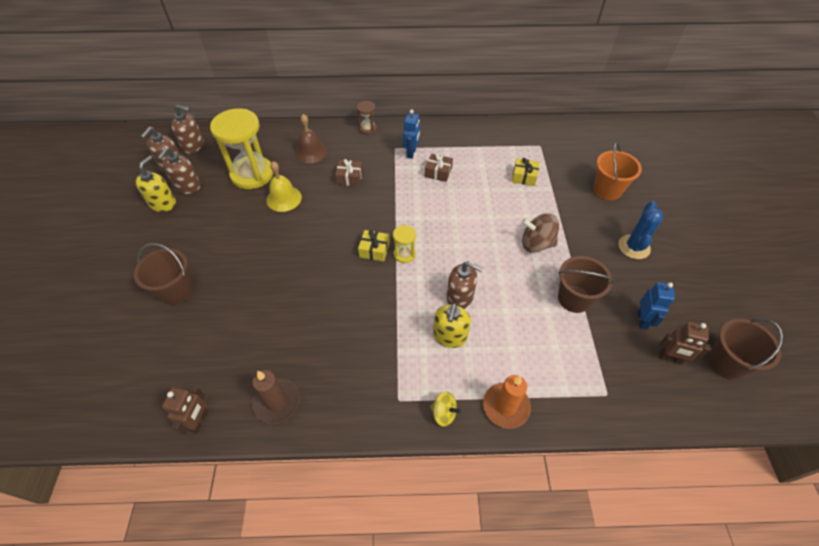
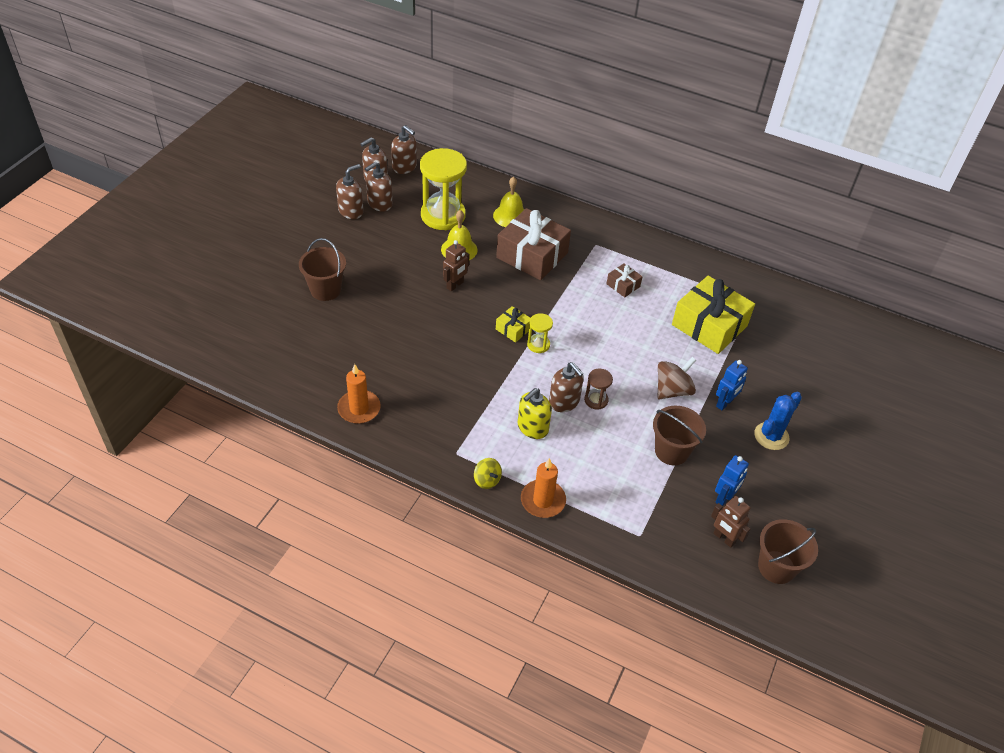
camera: 25 degrees right, 5 degrees down
yellow soap dispenser [136,156,176,212] -> brown soap dispenser [336,164,364,219]
brown robot [162,386,208,435] -> brown robot moved to [443,240,470,291]
brown candle [252,370,300,424] -> orange candle [337,364,381,424]
brown bell [295,114,327,163] -> yellow bell [493,176,524,227]
brown gift [335,159,363,186] -> brown gift [496,208,571,280], size x2.18
brown hourglass [357,101,377,135] -> brown hourglass moved to [584,369,613,409]
blue robot [403,110,420,159] -> blue robot moved to [716,360,748,410]
yellow gift [512,158,539,186] -> yellow gift [672,276,755,354], size x2.18
brown spinning top [522,213,559,253] -> brown spinning top turned 105 degrees clockwise [657,357,696,400]
orange bucket [594,142,642,200] -> none

